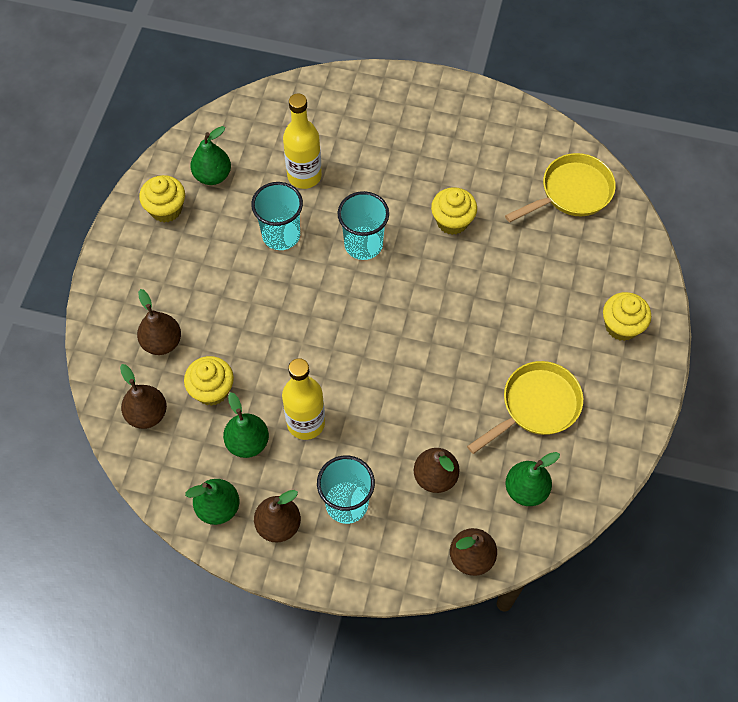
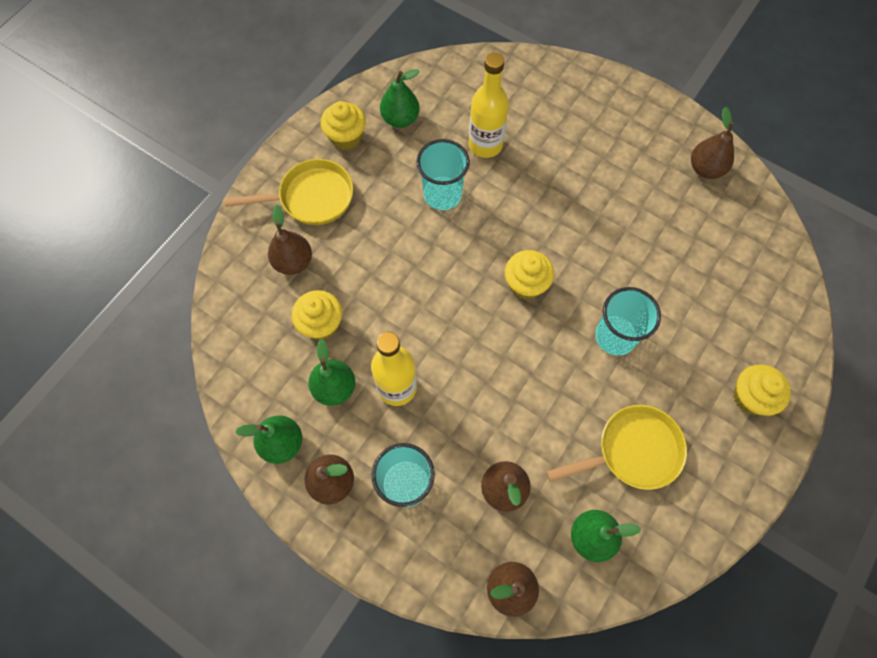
camera: 20 degrees right, 5 degrees up
brown pear [120,364,167,429] -> brown pear moved to [691,106,734,179]
turquoise cup [338,191,389,260] -> turquoise cup moved to [595,287,661,356]
yellow cupcake [431,187,477,235] -> yellow cupcake moved to [505,250,554,299]
yellow pan [505,153,616,223] -> yellow pan moved to [224,159,353,225]

